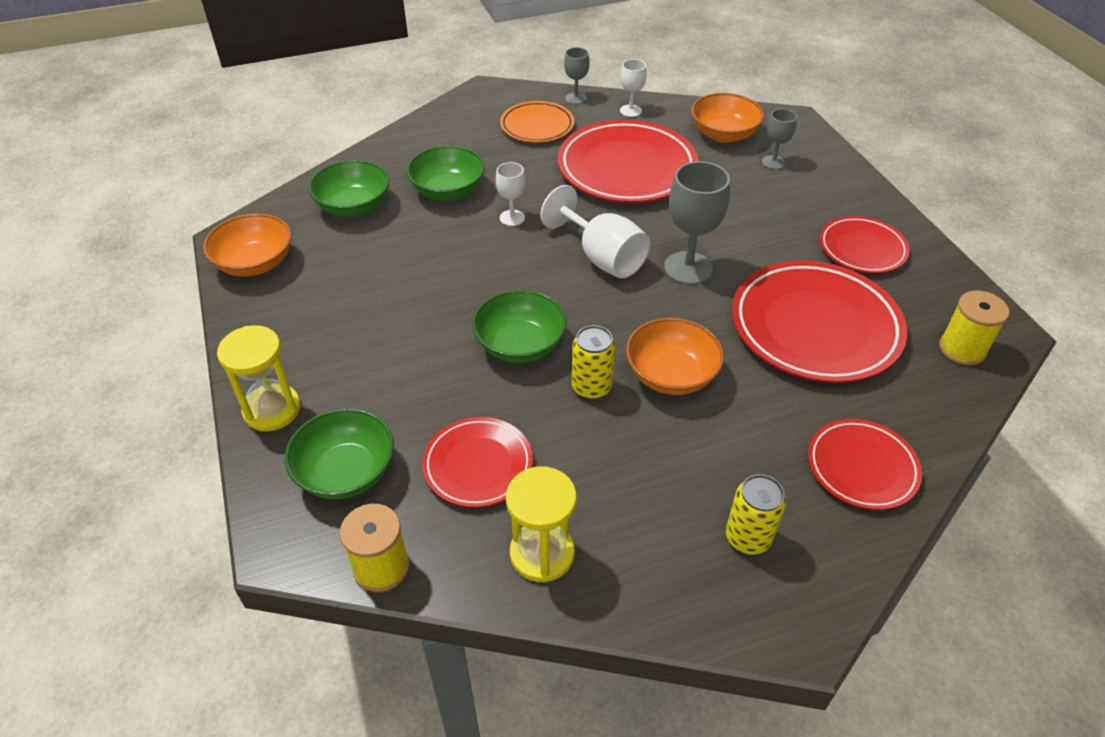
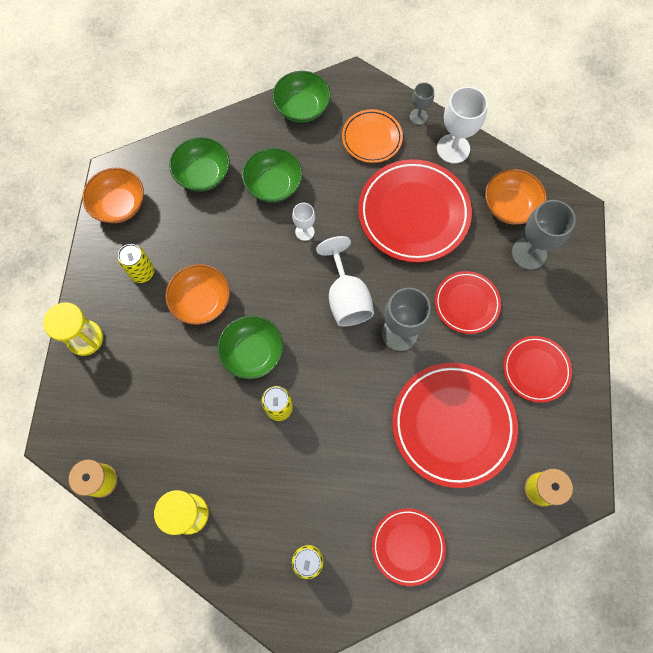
camera: 25 degrees right, 25 degrees up
green bowl [285,408,394,499] -> green bowl moved to [272,71,331,123]
red plate [422,417,533,508] -> red plate moved to [435,271,501,334]
white goblet [620,59,647,117] -> white goblet [437,87,488,164], size x1.80
orange bowl [626,318,724,395] -> orange bowl moved to [165,264,230,325]
grey goblet [762,109,797,170] -> grey goblet [512,200,576,270], size x1.80
none -> yellow can [118,244,154,283]

